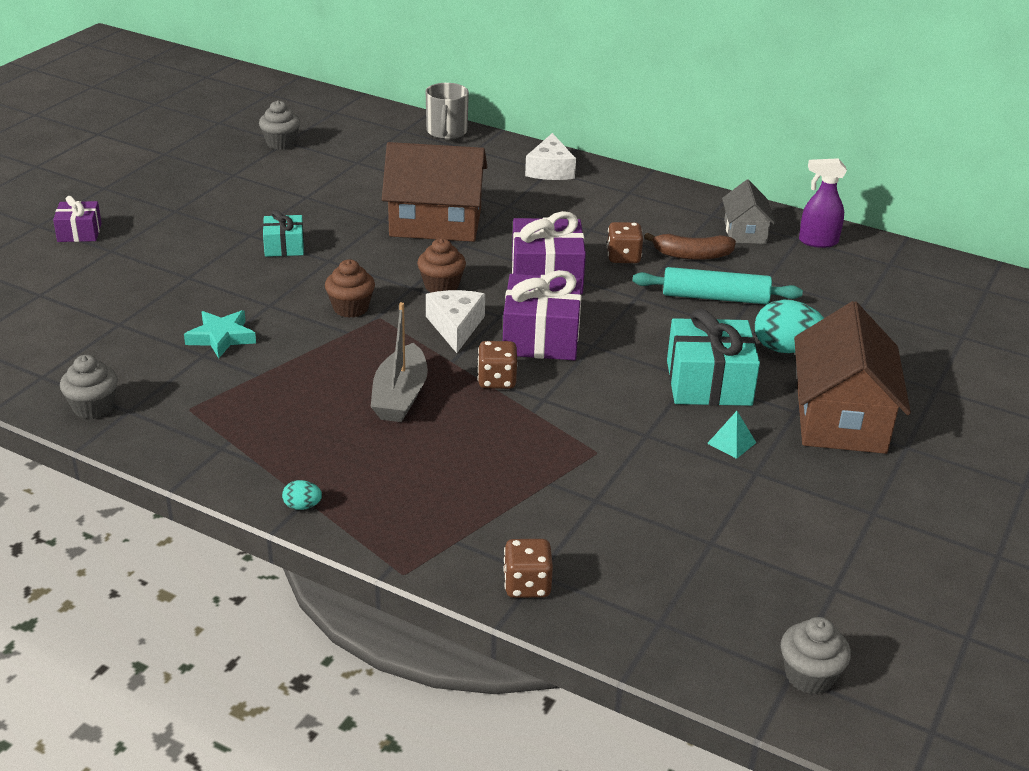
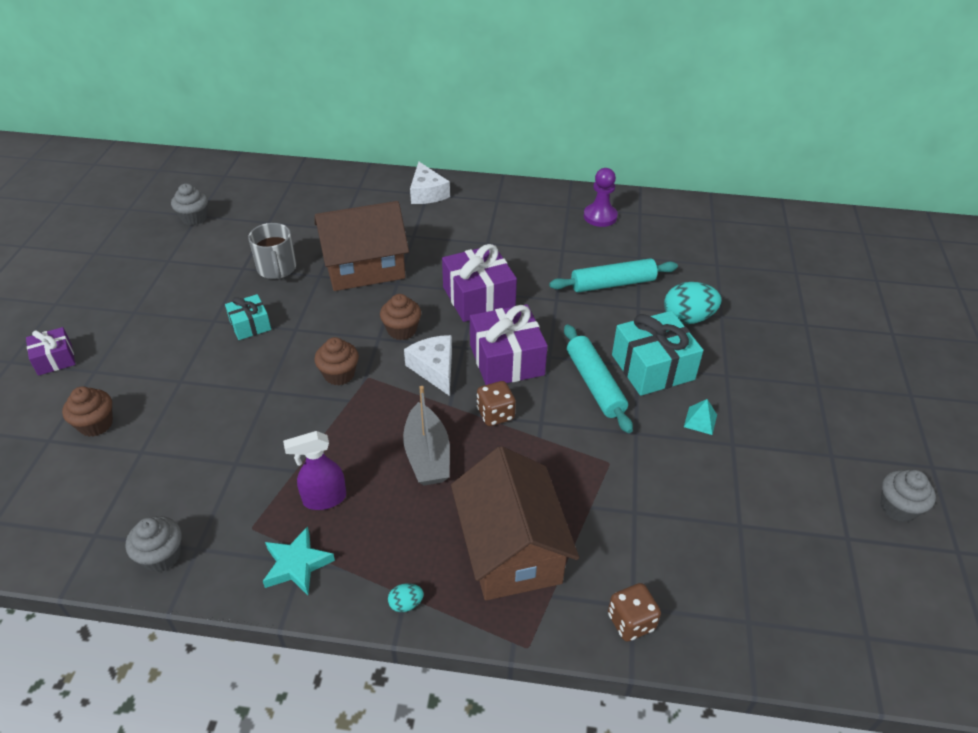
camera: 20 degrees left, 10 degrees up
turquoise star [184,310,256,358] -> turquoise star moved to [263,526,335,595]
grey mug [426,83,469,139] -> grey mug moved to [248,223,296,280]
brown dice [607,222,643,263] -> none
brown banana [644,233,736,260] -> none
grey house [722,180,776,244] -> purple pawn [584,168,618,227]
grey cupcake [781,617,851,694] -> grey cupcake moved to [880,470,936,522]
brown house [794,301,911,454] -> brown house moved to [451,446,579,600]
purple spray bottle [799,158,847,248] -> purple spray bottle moved to [283,431,346,510]
none -> brown cupcake [62,386,113,437]
none -> turquoise rolling pin [564,324,633,433]

